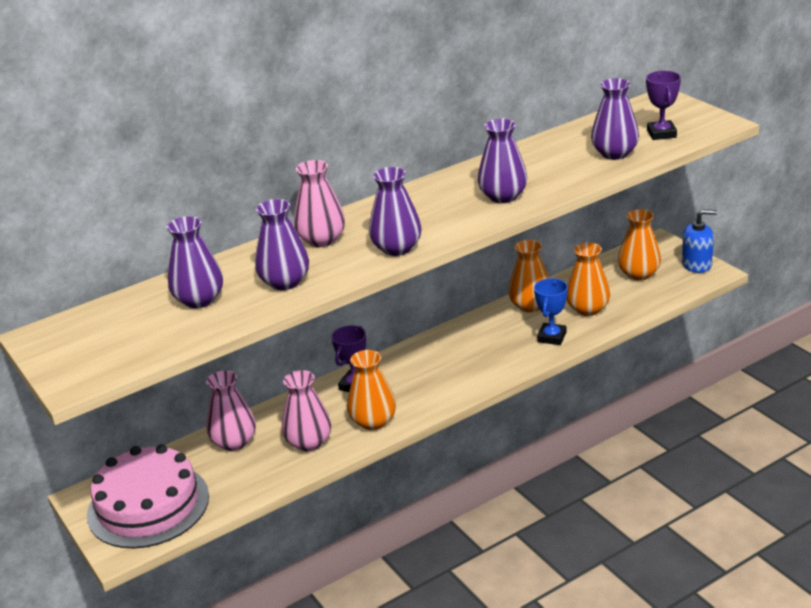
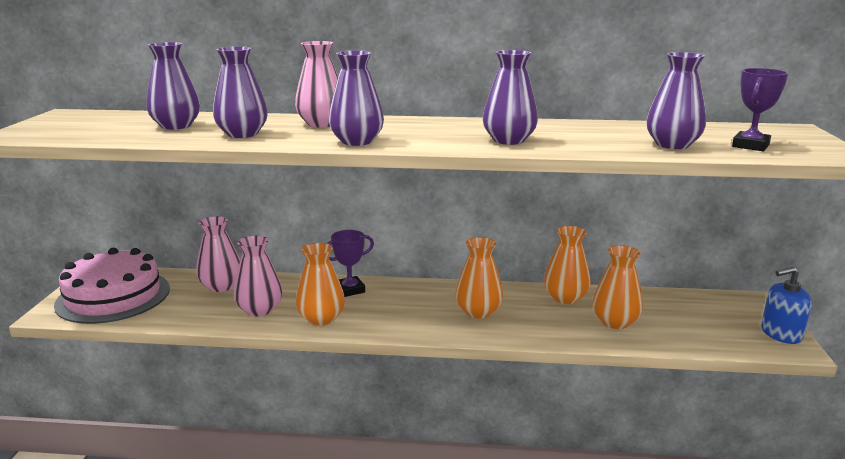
camera: 35 degrees right, 10 degrees down
blue trophy [534,278,568,345] -> none
orange vase [618,209,661,281] -> orange vase moved to [455,237,503,318]
blue soap dispenser [682,210,717,273] -> blue soap dispenser turned 135 degrees clockwise [761,267,812,344]

